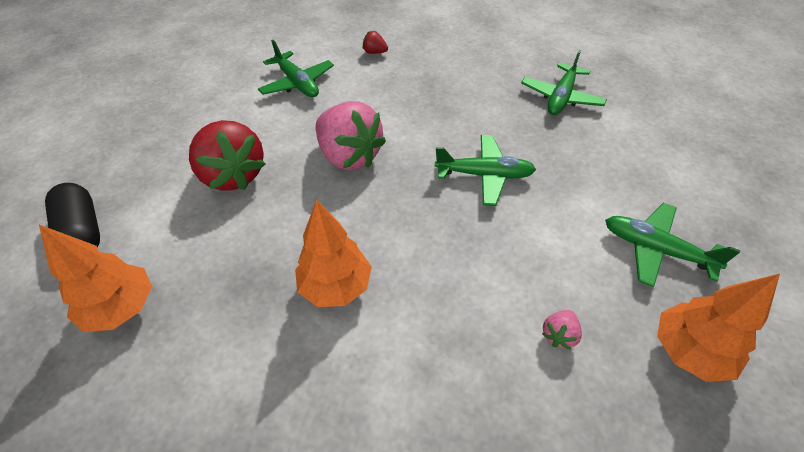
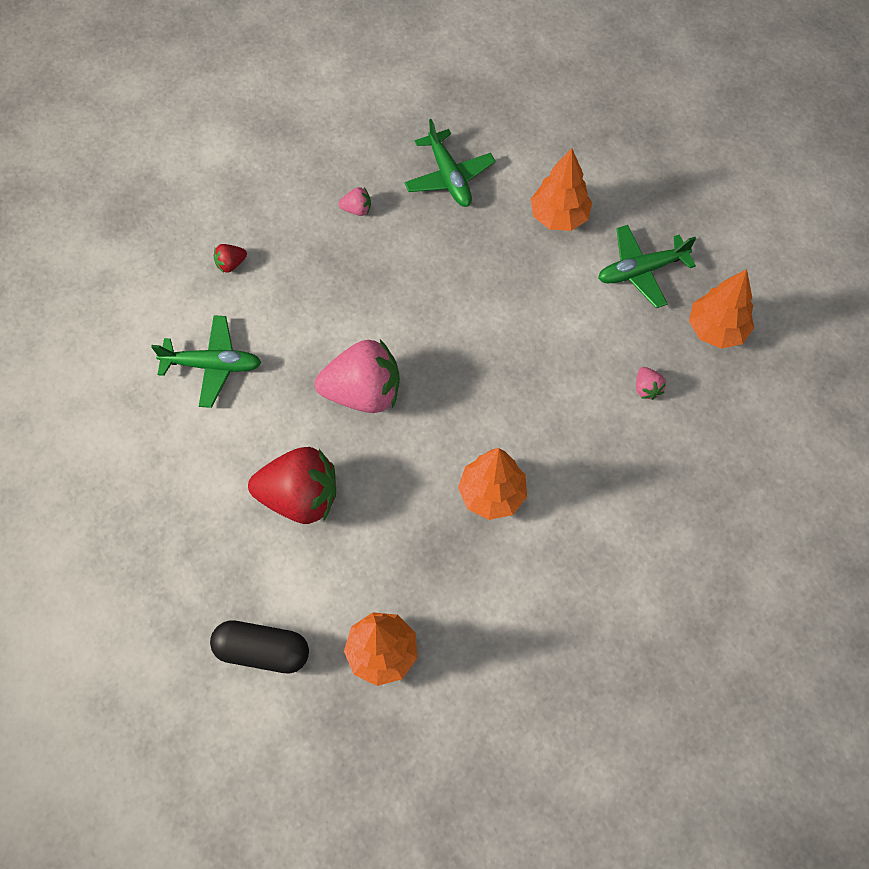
camera: 50 degrees left, 15 degrees up
green plane [435,135,536,206] -> none
none -> pink strawberry [339,187,371,216]
none -> orange tree [531,148,592,231]

